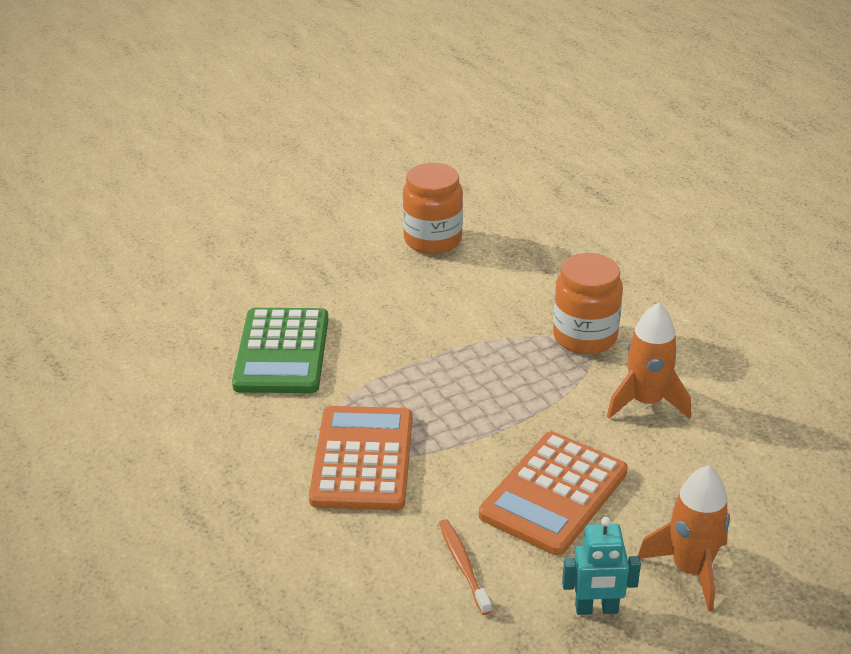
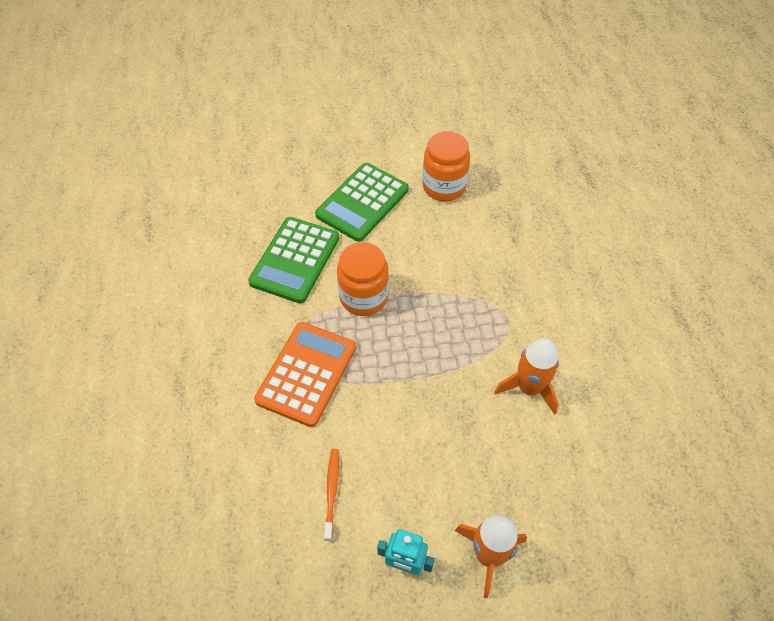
camera: 20 degrees right, 20 degrees up
orange calculator [479,431,628,555] -> none
orange jar [553,253,623,354] -> orange jar moved to [337,242,389,316]
none -> green calculator [315,163,409,242]

